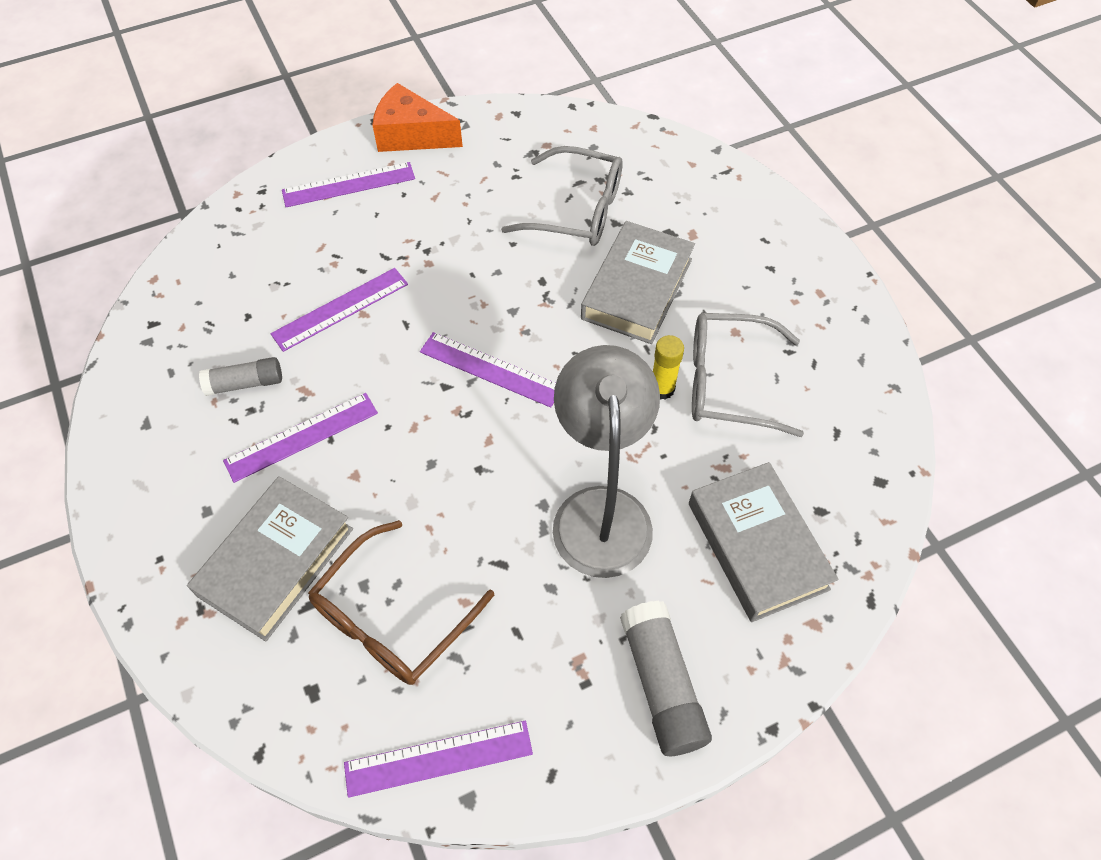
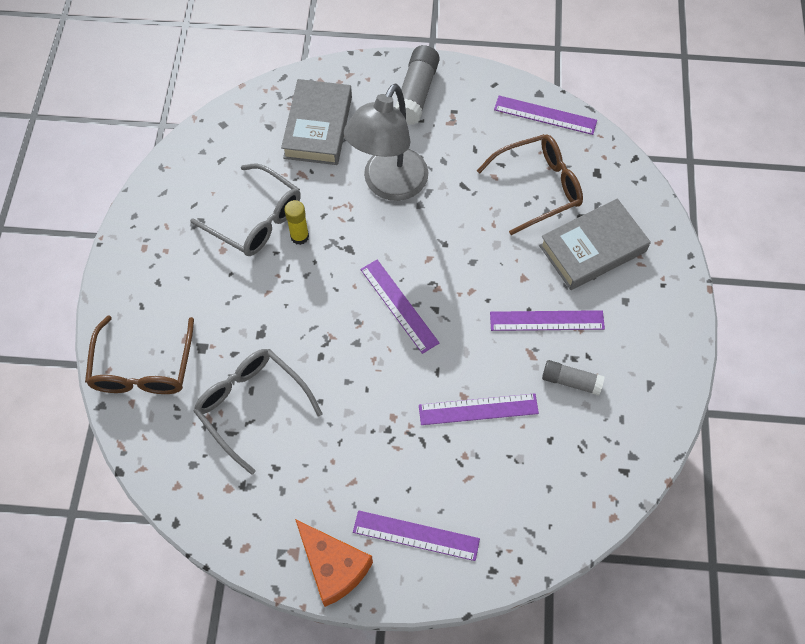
camera: 150 degrees left, 5 degrees up
grey book [581,221,695,344] -> none
none -> brown glasses [85,316,194,394]

